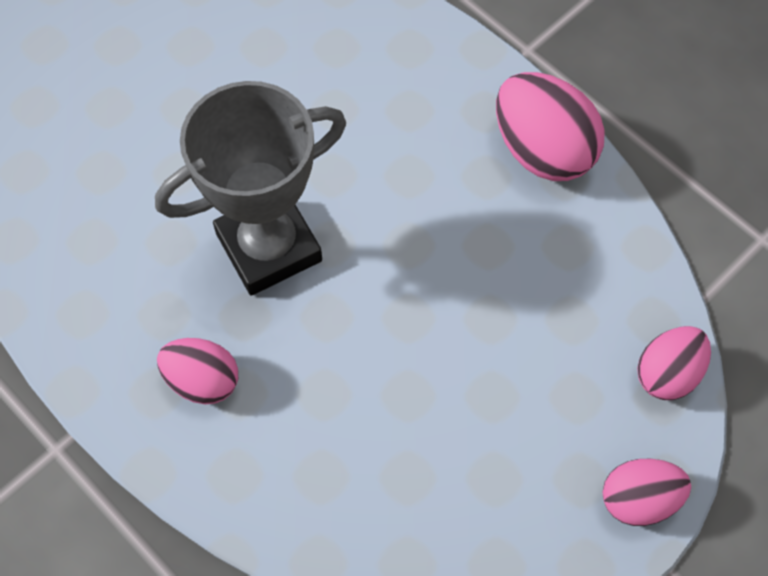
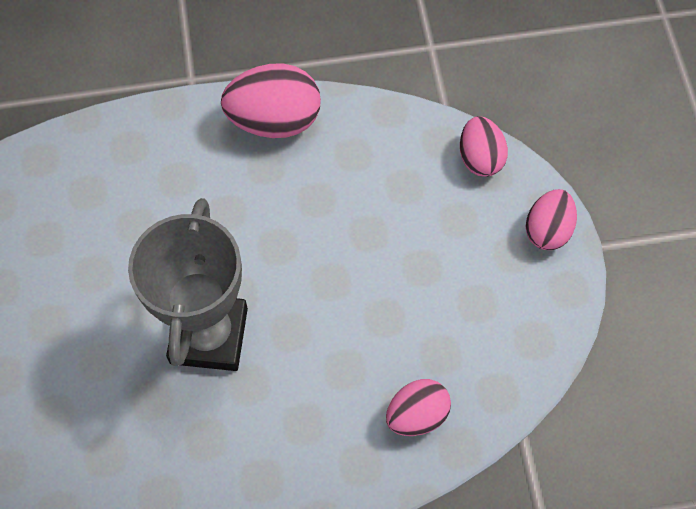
camera: 55 degrees left, 0 degrees up
pink egg [157,338,238,404] -> pink egg moved to [386,379,451,436]

